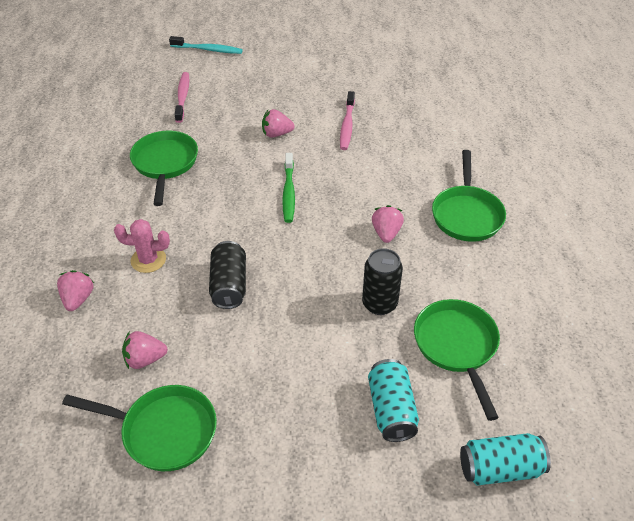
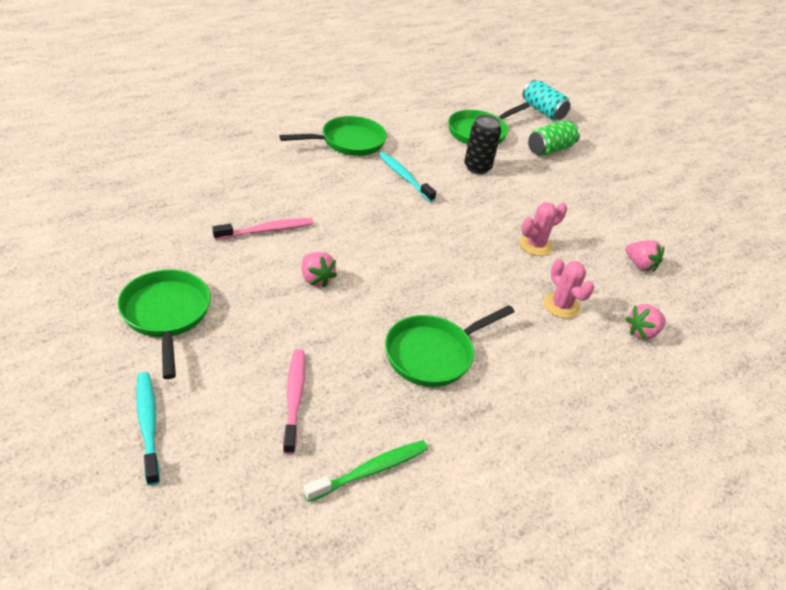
camera: 125 degrees left, 5 degrees down
green pan [62,385,217,471] -> green pan moved to [117,269,211,379]
pink toothbrush [175,72,189,123] -> pink toothbrush turned 120 degrees clockwise [283,349,305,455]
black can [209,241,246,309] -> pink cactus [520,202,567,256]
green toothbrush [282,153,295,223] -> green toothbrush moved to [303,440,428,502]
turquoise can [368,359,419,442] -> green can [528,120,580,156]
pink strawberry [372,205,404,243] -> turquoise toothbrush [379,152,436,202]

